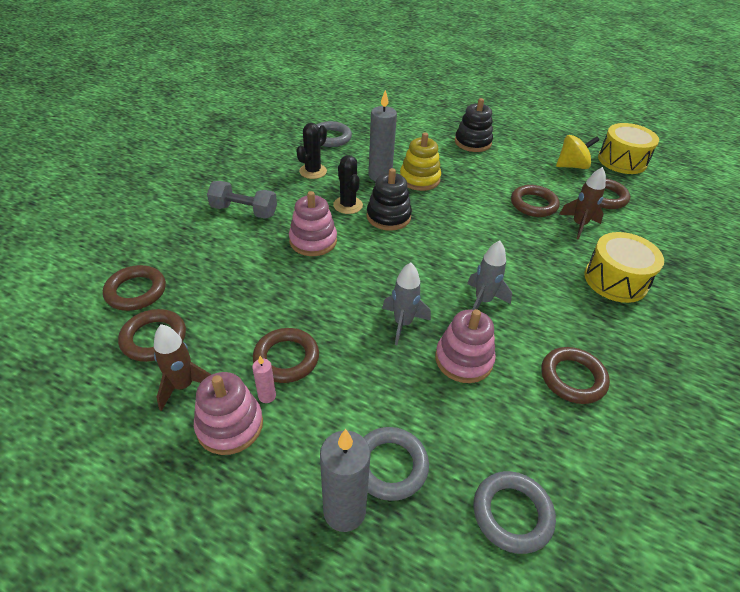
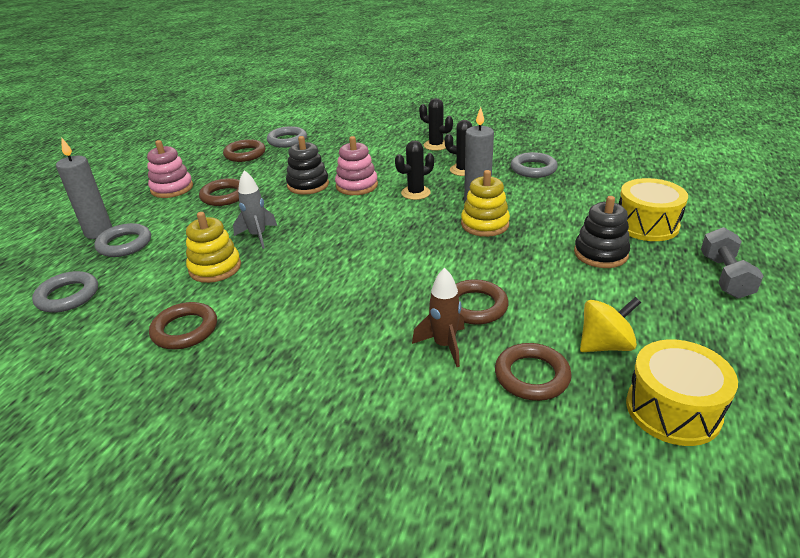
camera: 85 degrees right, 10 degrees down
brown ring [103,265,166,311] -> grey ring [267,126,307,148]
brown rocket [154,324,211,411] -> none
grey dumbbell [207,181,277,219] -> grey dumbbell moved to [701,227,763,299]
pink candle [252,356,276,403] -> none
black stacking toy [366,168,412,231] -> black stacking toy moved to [286,136,329,195]
pink stacking toy [435,309,496,383] -> yellow stacking toy [186,212,241,283]
grey rocket [467,241,512,310] -> none
yellow spinning top [556,135,599,169] -> yellow spinning top turned 90 degrees counterclockwise [580,297,641,352]
yellow drum [584,232,664,303] -> yellow drum moved to [619,178,688,241]
none -> black cactus [419,98,453,151]

